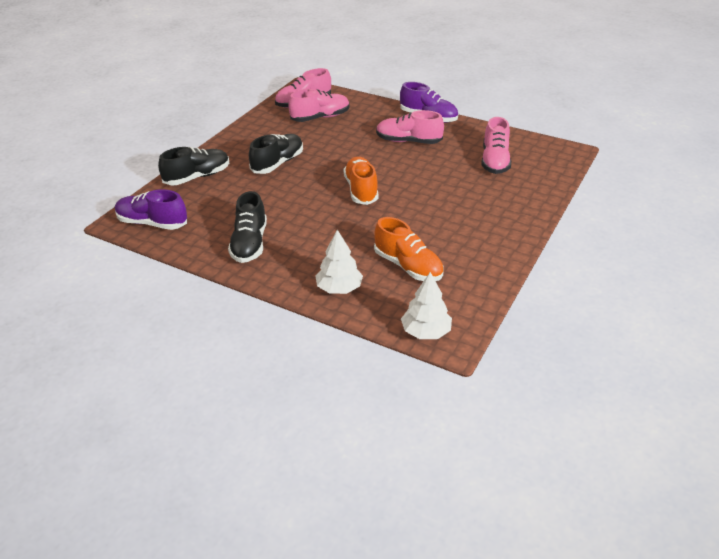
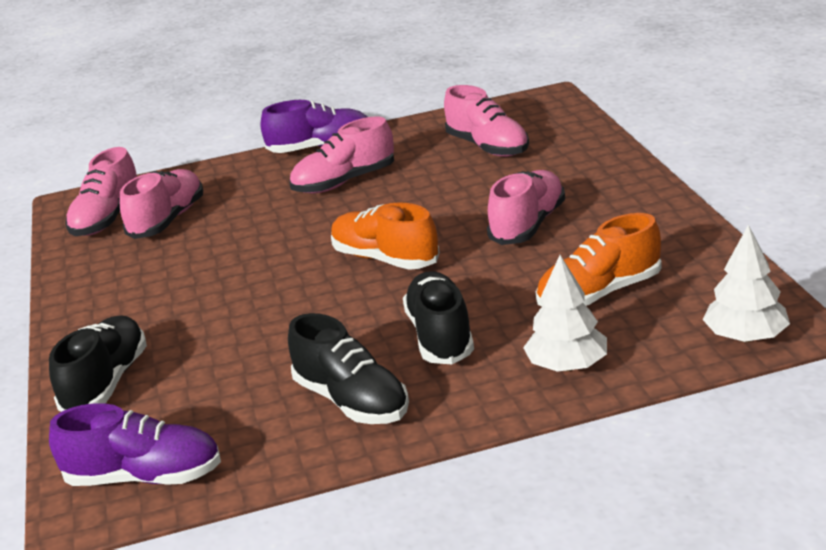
camera: 40 degrees left, 10 degrees down
purple shoe [115,189,187,230] -> purple shoe turned 150 degrees counterclockwise [49,403,221,486]
black shoe [249,134,303,174] -> black shoe moved to [403,271,474,364]
orange shoe [374,217,444,281] -> orange shoe turned 150 degrees clockwise [536,213,662,306]
none -> pink shoe [487,170,565,245]

